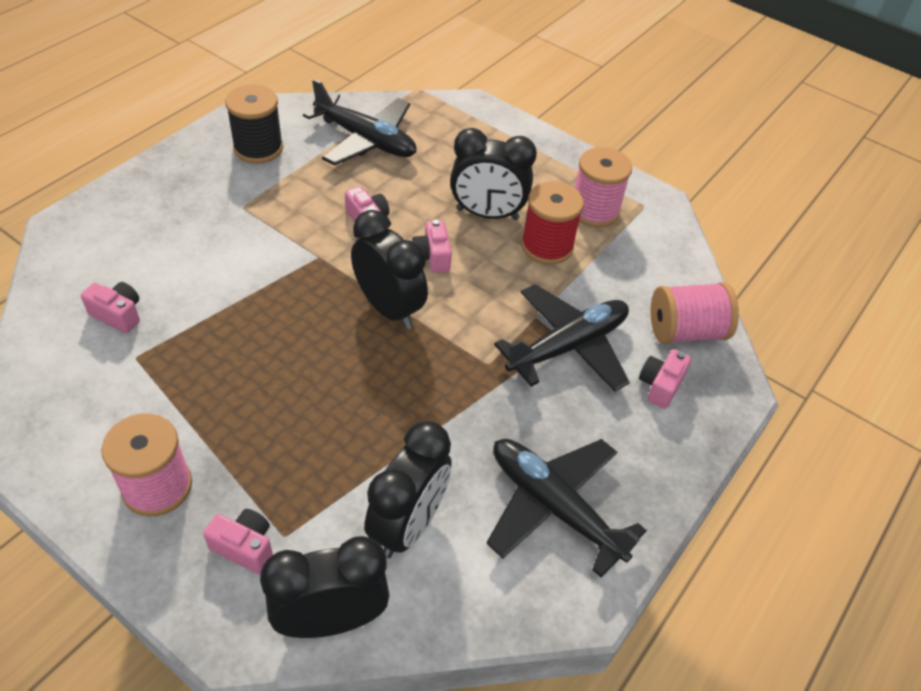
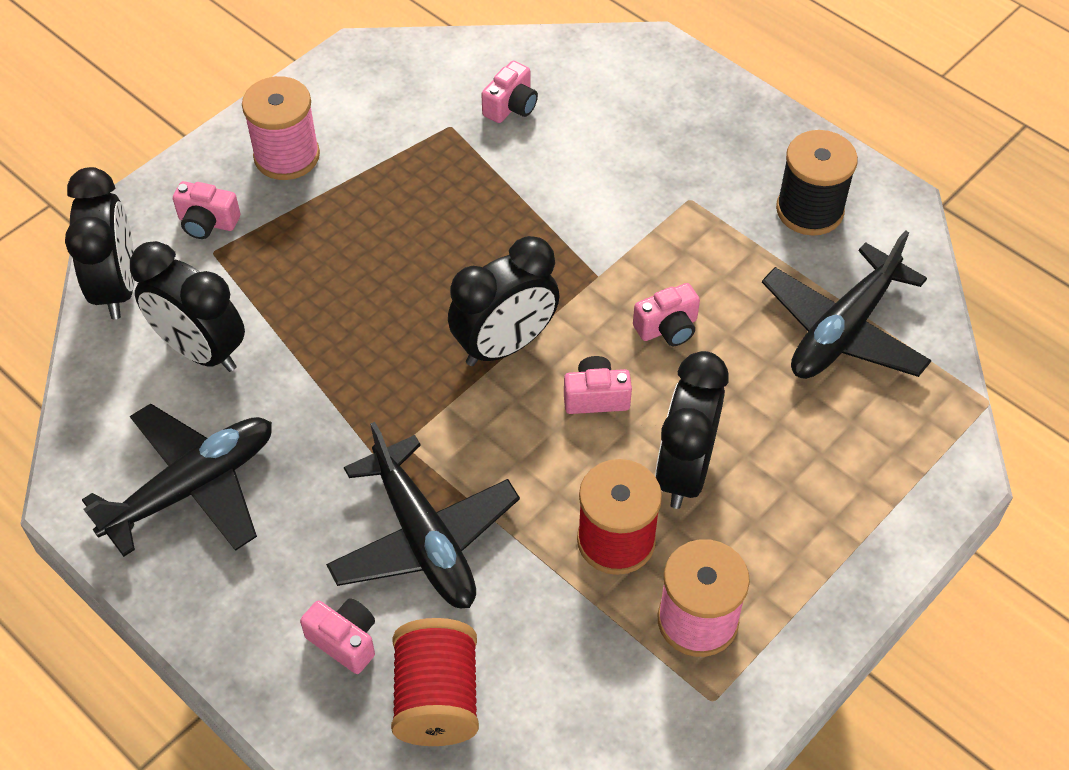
camera: 100 degrees right, 5 degrees up
pink camera [203,509,273,574] -> pink camera turned 75 degrees clockwise [173,181,240,239]
pink spool [650,282,739,344] -> red spool [391,618,479,746]

